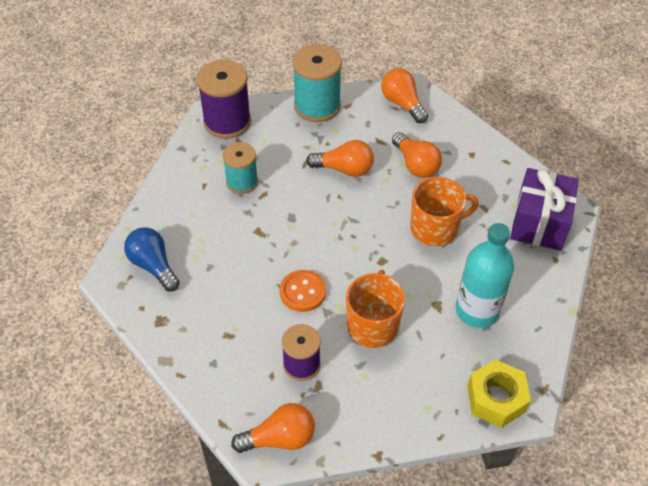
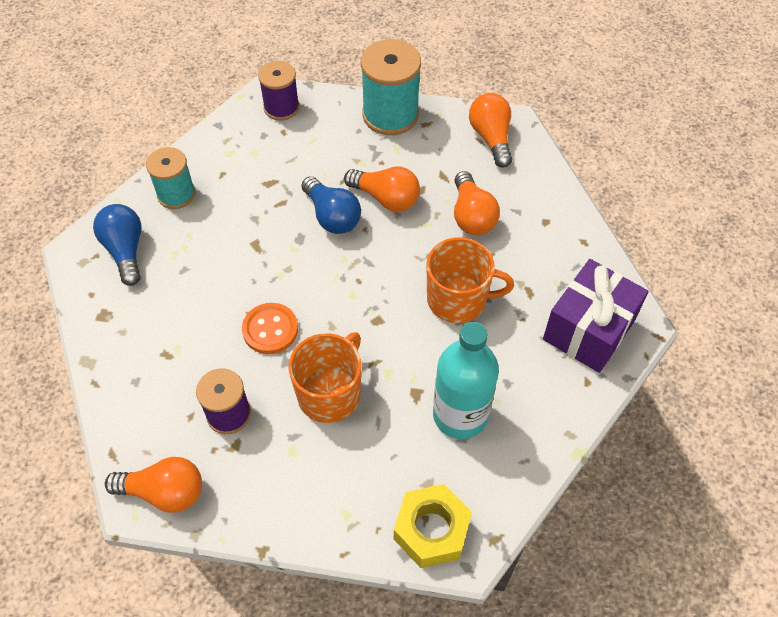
camera: 20 degrees right, 5 degrees up
purple spool [197,60,251,139] -> purple spool [258,61,299,121], size x0.64
turquoise spool [223,142,258,194] -> turquoise spool moved to [146,147,196,209]
none -> blue light bulb [301,176,361,234]

